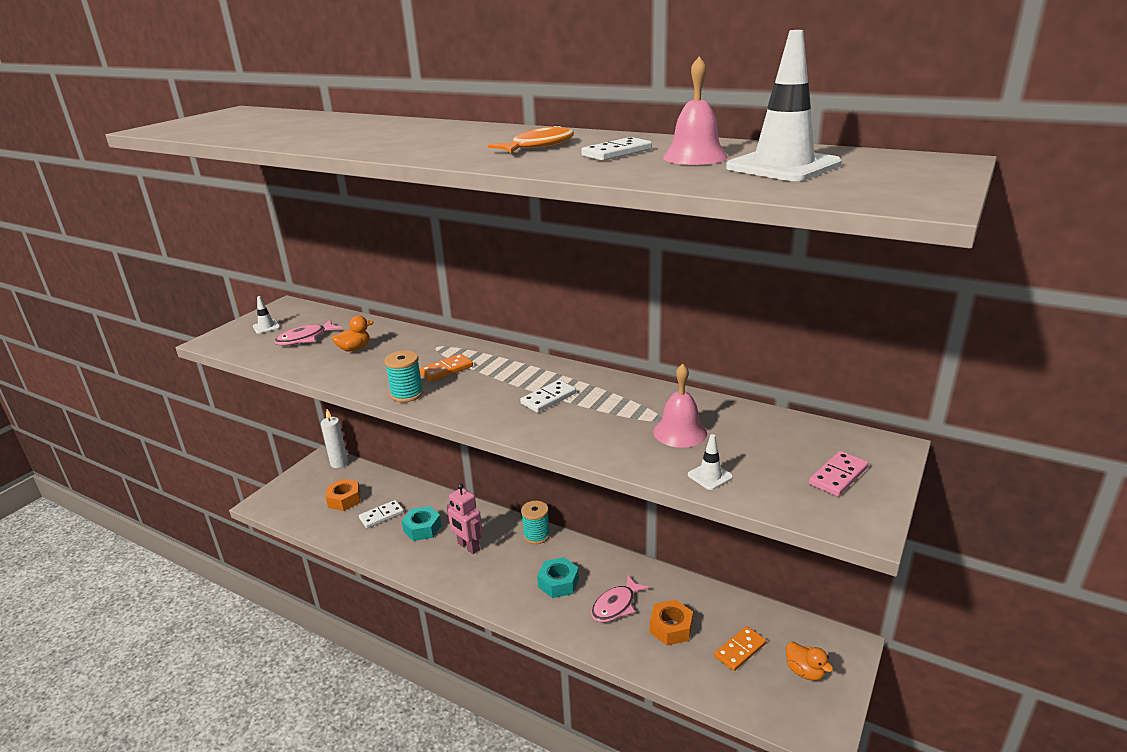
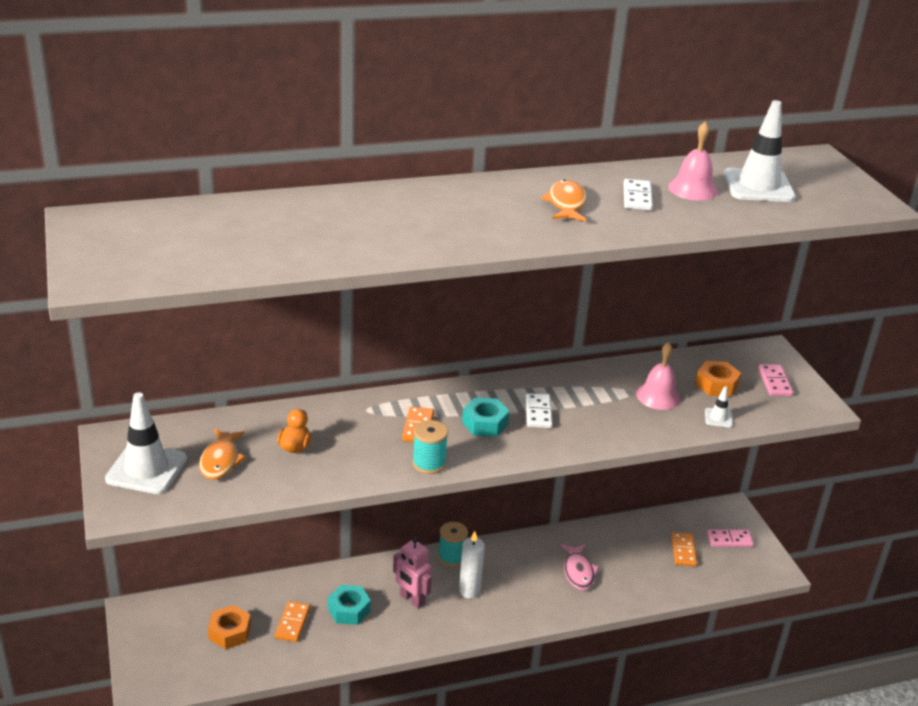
camera: 50 degrees left, 5 degrees up
white traffic cone [253,296,280,334] -> white traffic cone [105,393,187,494], size x2.18
pink fish [274,319,342,346] -> orange fish [199,429,246,480]
white candle [321,409,348,468] -> white candle moved to [459,531,485,598]
white domino [359,500,404,528] -> orange domino [275,601,310,642]
pink robot [447,483,483,554] -> pink robot turned 45 degrees clockwise [393,536,432,609]
turquoise nut [537,557,579,598] -> turquoise nut moved to [462,397,510,437]
orange nut [650,600,693,646] -> orange nut moved to [695,361,741,397]
orange duck [786,642,833,681] -> pink domino [707,529,754,547]

